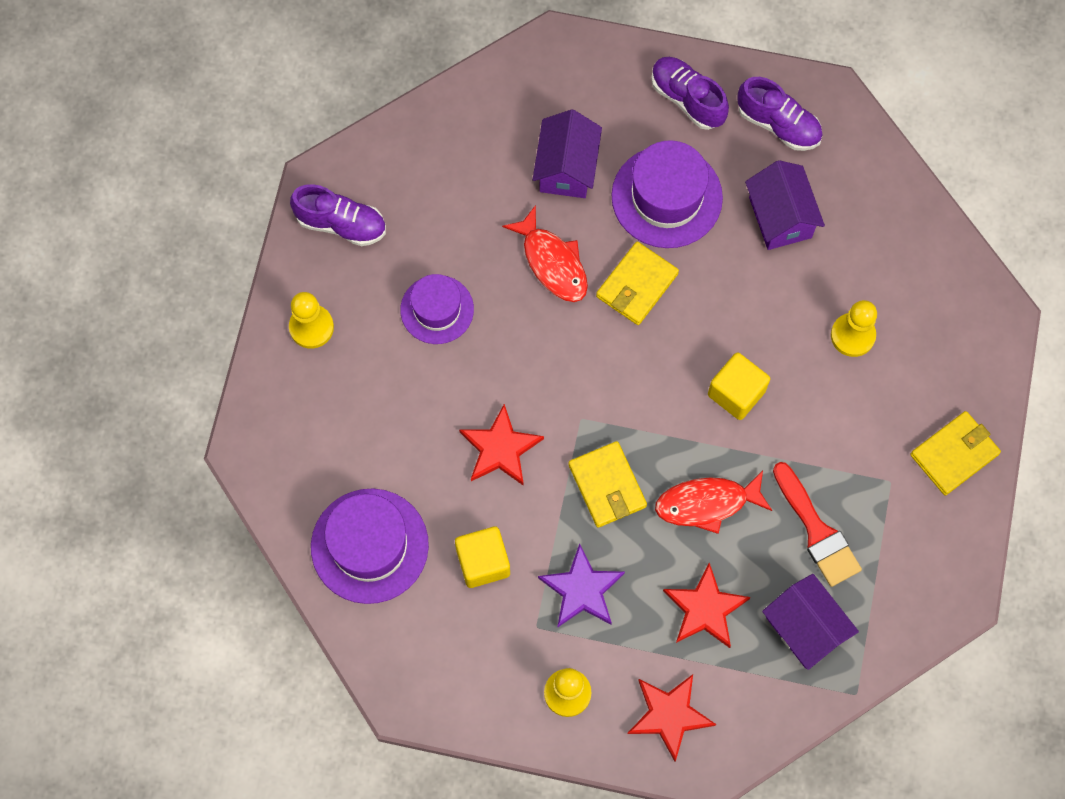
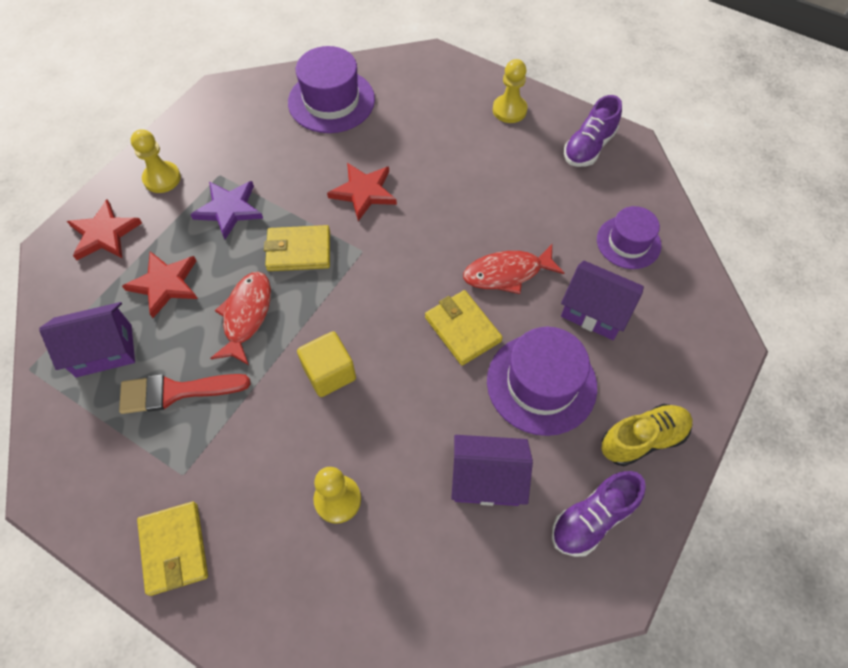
camera: 110 degrees right, 10 degrees down
purple hat [400,274,474,344] -> purple hat moved to [597,206,661,269]
yellow cube [455,527,510,588] -> none
purple shoe [651,57,729,130] -> yellow shoe [601,404,693,466]

